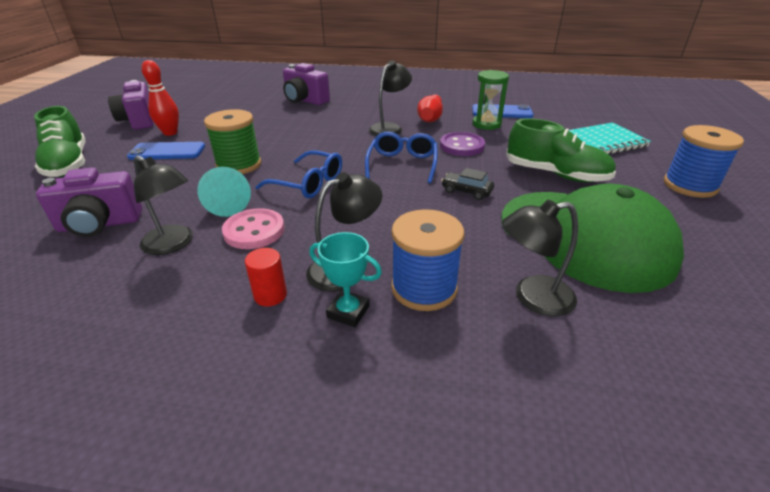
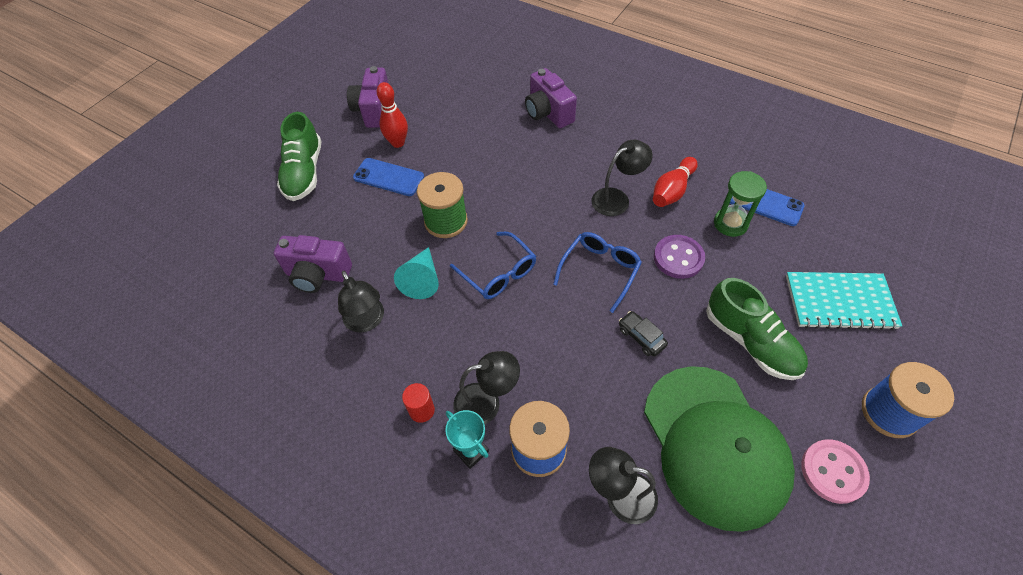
camera: 25 degrees right, 20 degrees up
pink button [222,208,284,249] -> pink button moved to [801,439,870,504]

